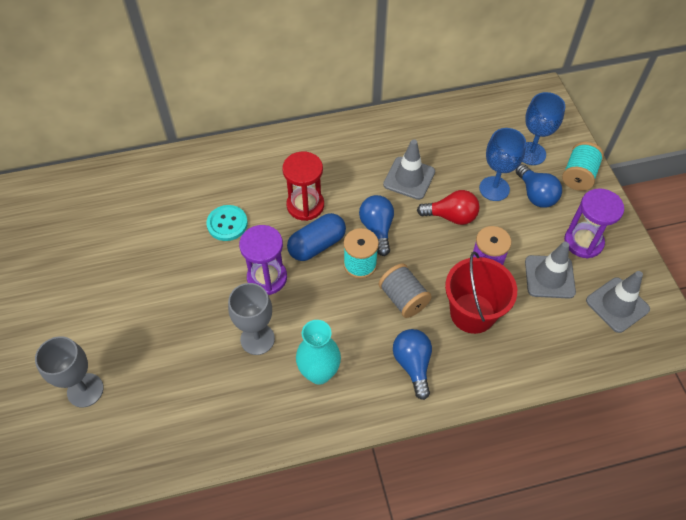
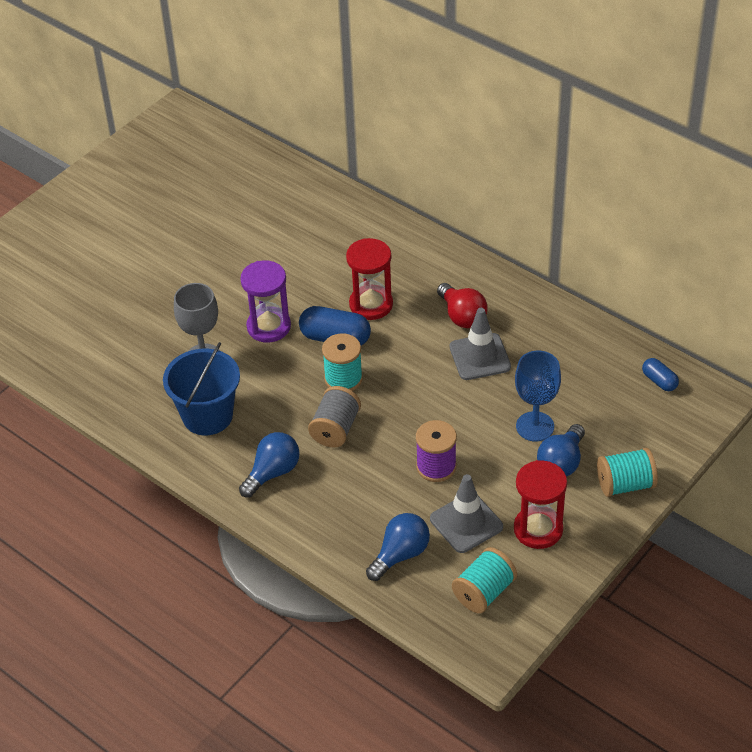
camera: 55 degrees right, 10 degrees down
grey goblet [35,336,104,407] -> none
turquoise button [206,205,248,241] -> none
turquoise vase [296,320,341,385] -> blue bucket [163,342,240,435]
blue light bulb [359,195,394,256] -> blue light bulb moved to [366,513,430,581]
red light bulb [417,190,479,225] -> red light bulb moved to [437,283,488,328]
red bucket [445,251,517,334] -> none
blue goblet [522,92,565,165] -> none
purple hourglass [564,188,624,258] -> red hourglass [514,460,567,549]
grey traffic cone [586,271,650,333] -> turquoise spool [452,547,517,613]
none -> blue capsule [642,358,679,391]

